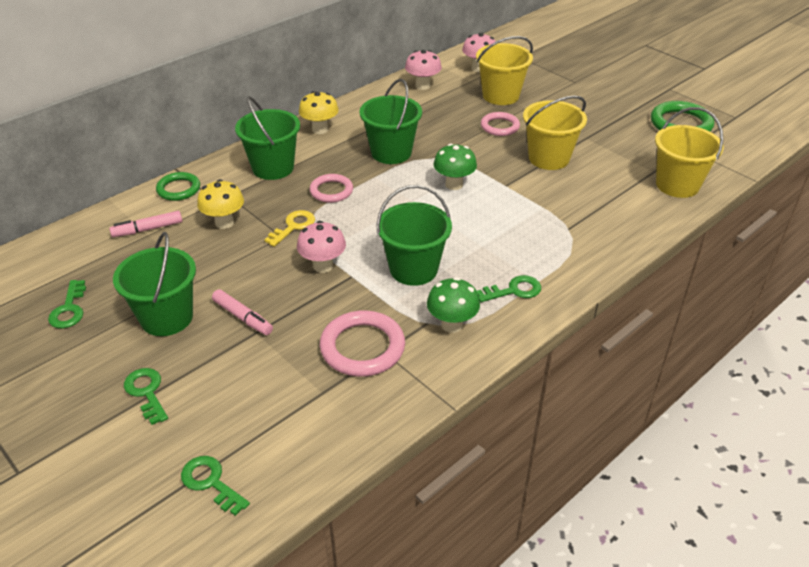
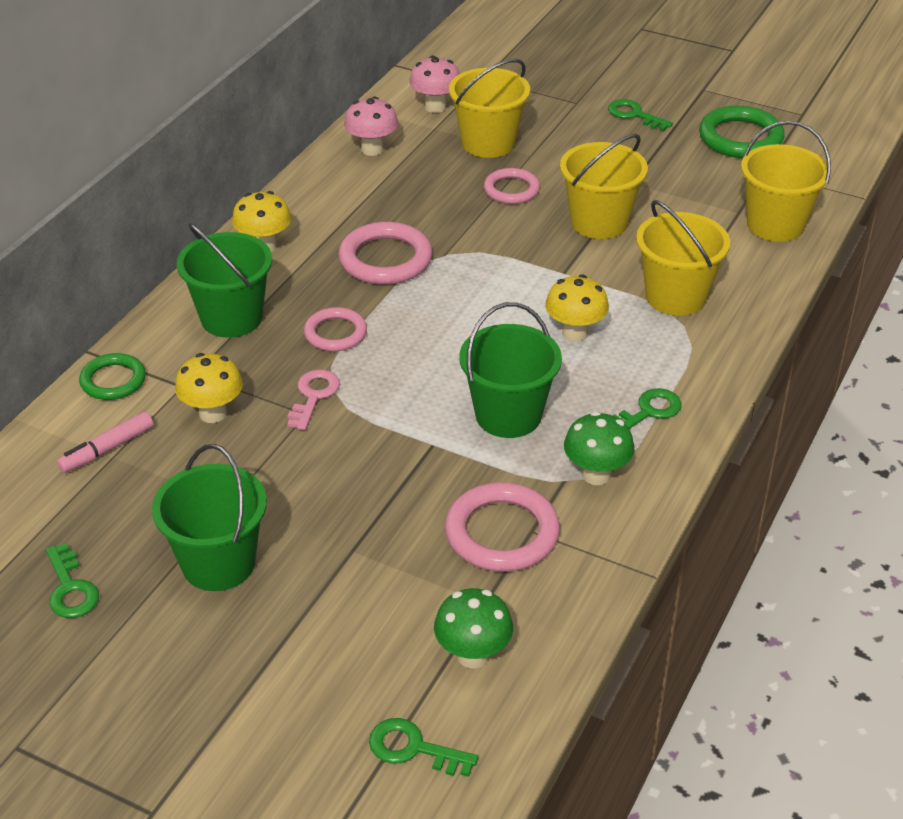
camera: 20 degrees left, 0 degrees up
green key [124,368,168,425] -> green key moved to [608,99,673,131]
pink marker [212,289,273,335] -> none
yellow key [265,210,315,247] -> pink key [287,370,340,430]
pink mushroom [297,221,346,273] -> none
green bucket [359,79,422,164] -> pink ring [338,222,432,285]
green mushroom [433,143,477,190] -> green mushroom moved to [434,588,513,669]
none -> yellow mushroom [545,275,609,342]
none -> yellow bucket [636,200,730,316]

